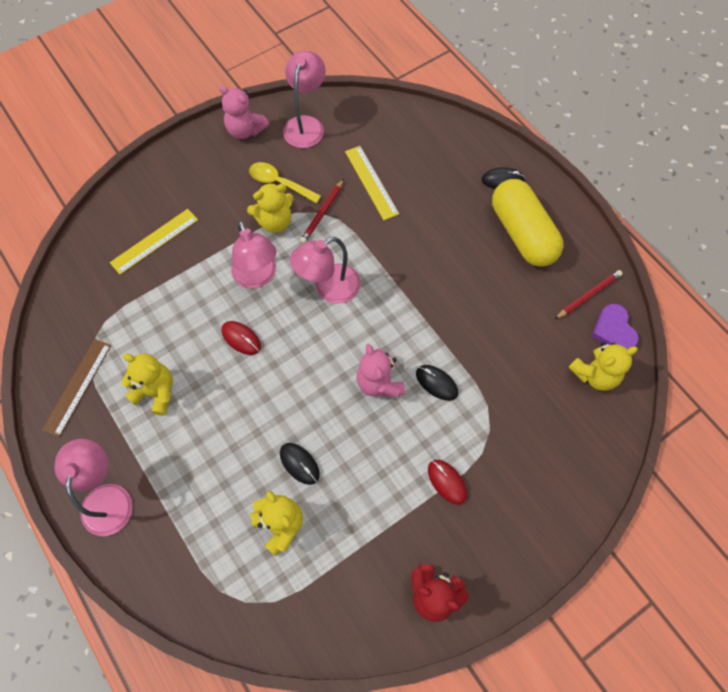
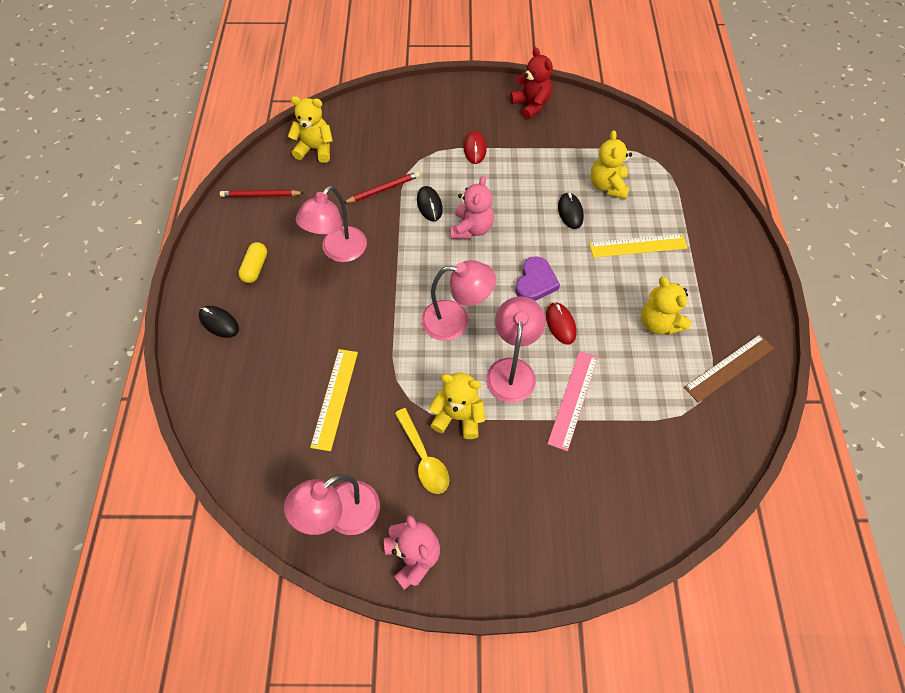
camera: 145 degrees left, 5 degrees down
pink lamp [55,439,133,536] -> pink lamp moved to [296,185,367,262]
yellow ruler [110,209,198,274] -> yellow ruler moved to [589,234,688,258]
red pencil [300,179,344,244] -> red pencil moved to [344,171,420,203]
yellow capsule [492,179,564,267] -> yellow capsule [238,242,267,283], size x0.45
purple heart [591,304,639,349] -> purple heart moved to [515,256,560,301]
none -> pink ruler [547,351,598,451]

